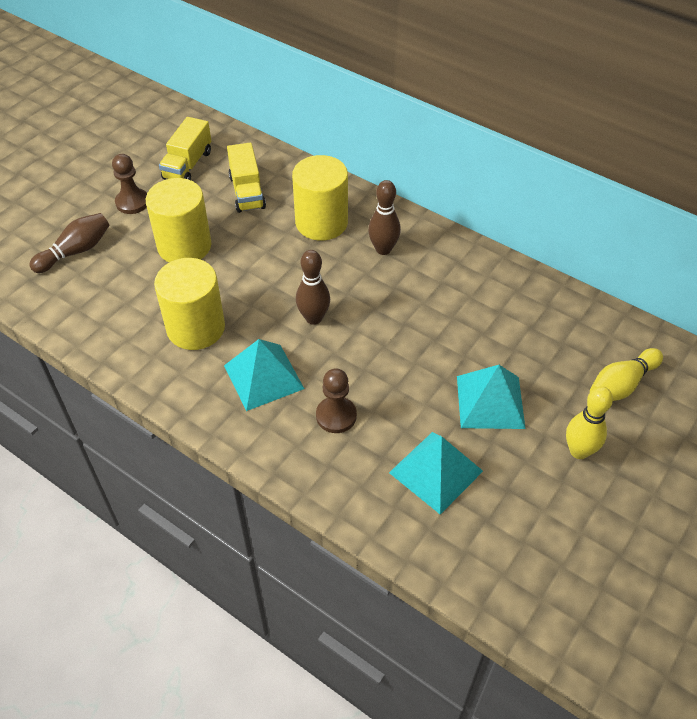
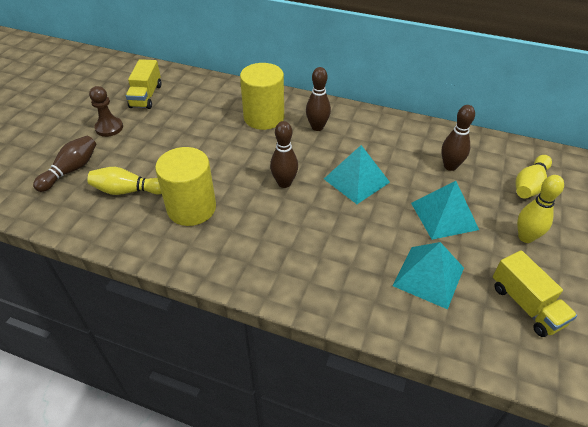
camera: 15 degrees left, 5 degrees down
yellow cylinder [146,178,211,262] -> none
turquoise pyramid [224,339,304,411] -> turquoise pyramid moved to [324,145,390,204]
yellow truck [227,143,266,213] -> yellow truck moved to [493,250,577,337]
brown pawn [316,369,357,433] -> none
none -> yellow bowling pin [87,167,162,195]
none -> brown bowling pin [441,105,475,171]

